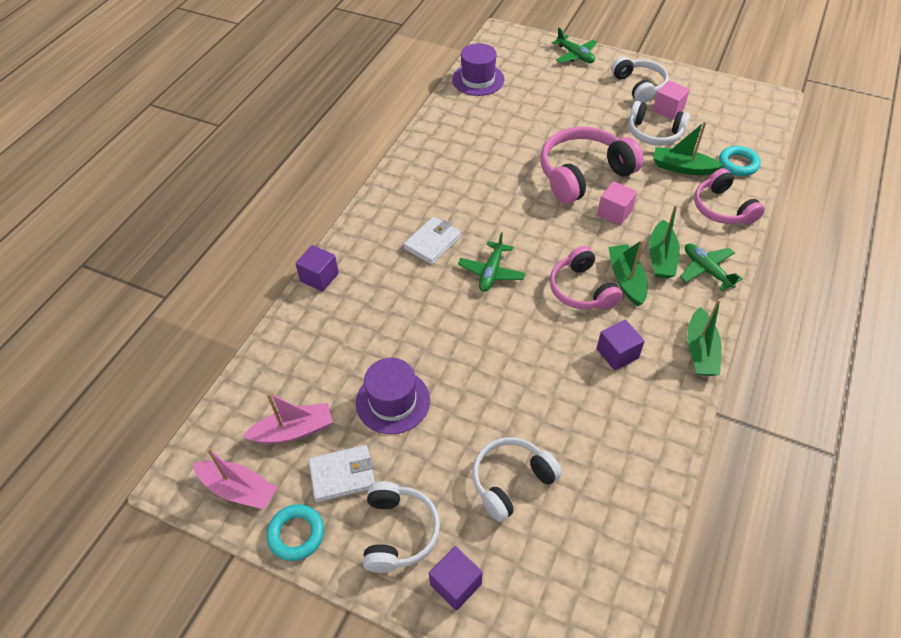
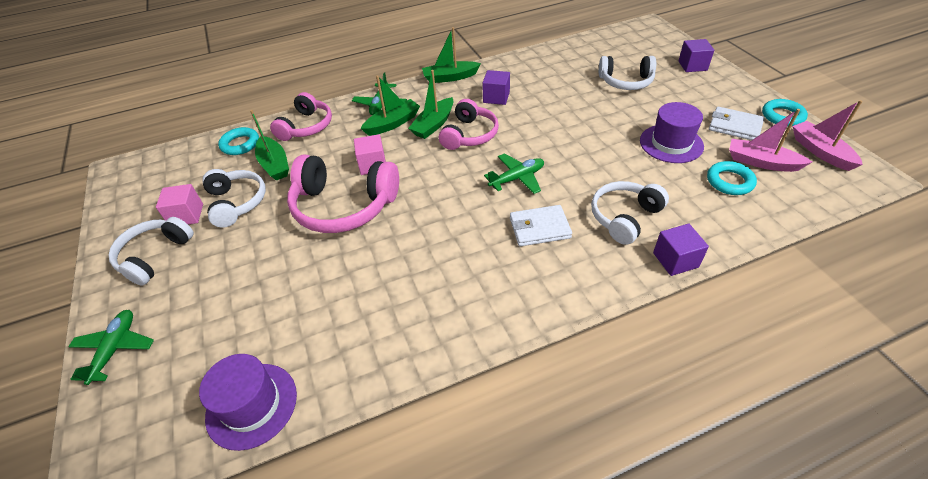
camera: 135 degrees left, 5 degrees down
white headphones [363,481,440,573] -> white headphones moved to [591,181,669,245]
green boat [687,299,722,376] -> green boat turned 150 degrees counterclockwise [422,27,481,83]
none -> turquoise ring [707,161,757,195]

